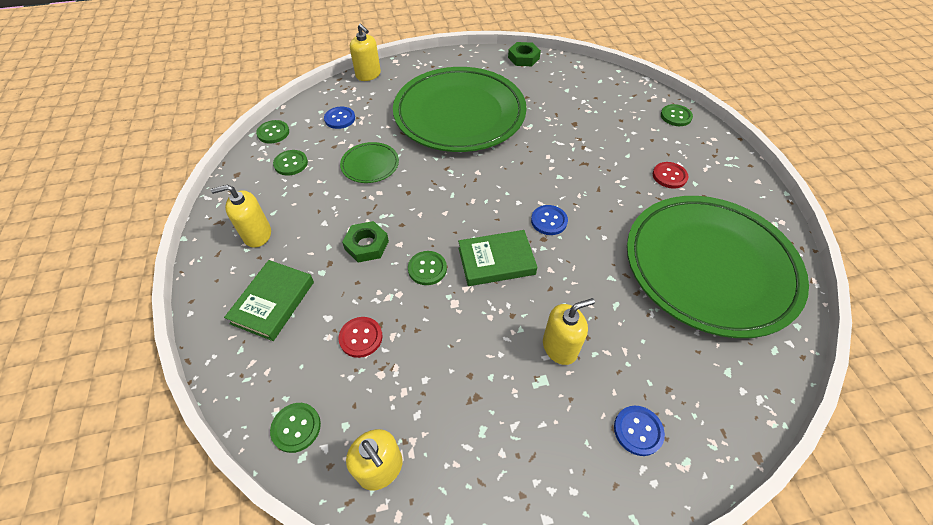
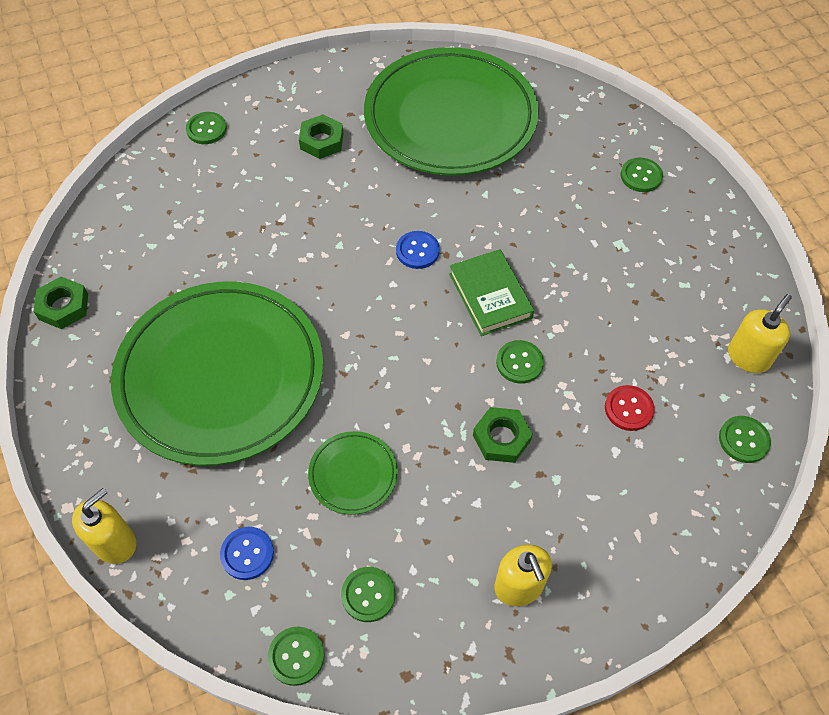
camera: 100 degrees left, 5 degrees up
green book [224,260,314,341] -> none
yellow soap dispenser [543,298,595,365] -> none
blue button [614,406,665,456] -> green button [621,158,663,192]
red button [653,162,689,189] -> green nut [299,114,343,159]

